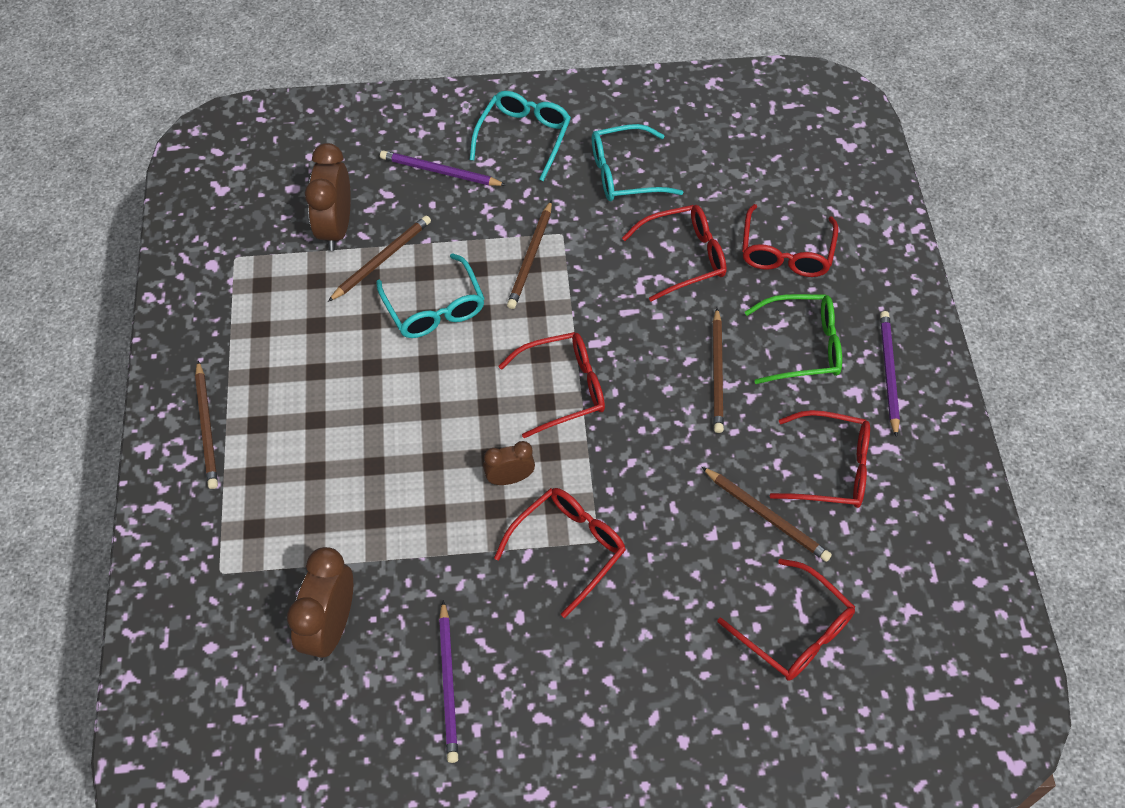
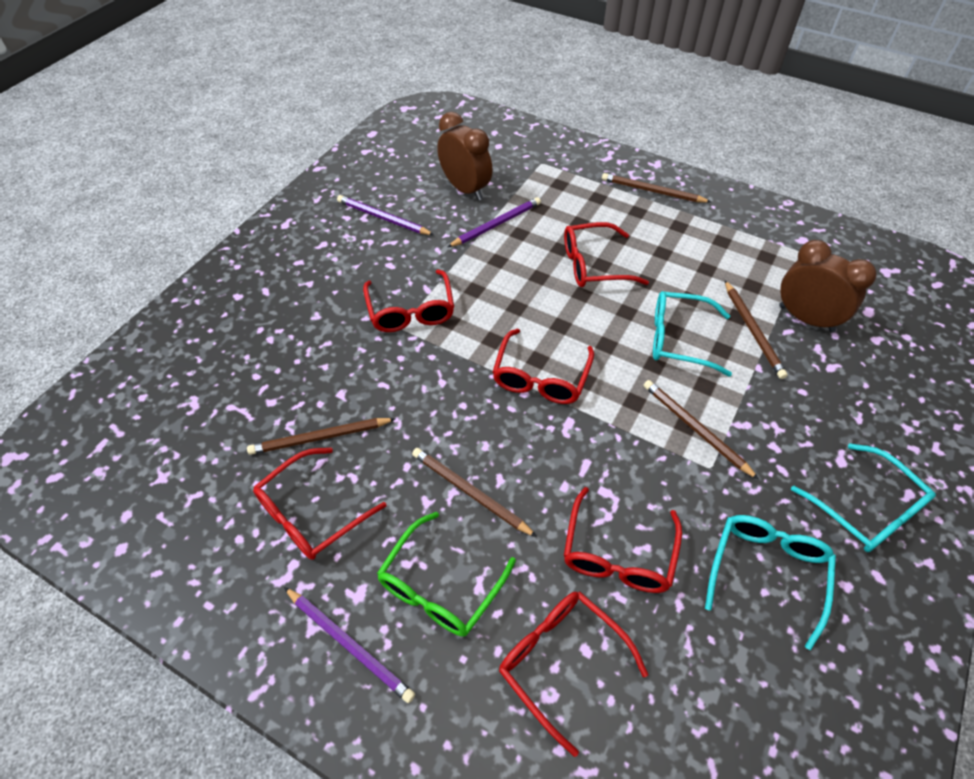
camera: 125 degrees right, 5 degrees down
purple pencil [380,150,506,186] -> purple pencil moved to [448,197,541,247]
brown clock [483,441,535,485] -> none
red glasses [717,559,855,681] -> red glasses moved to [564,222,649,287]

